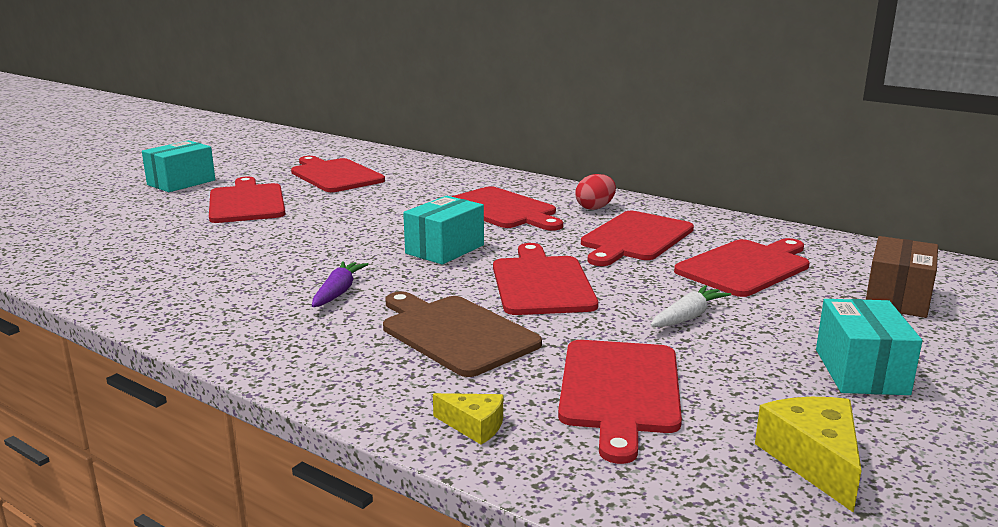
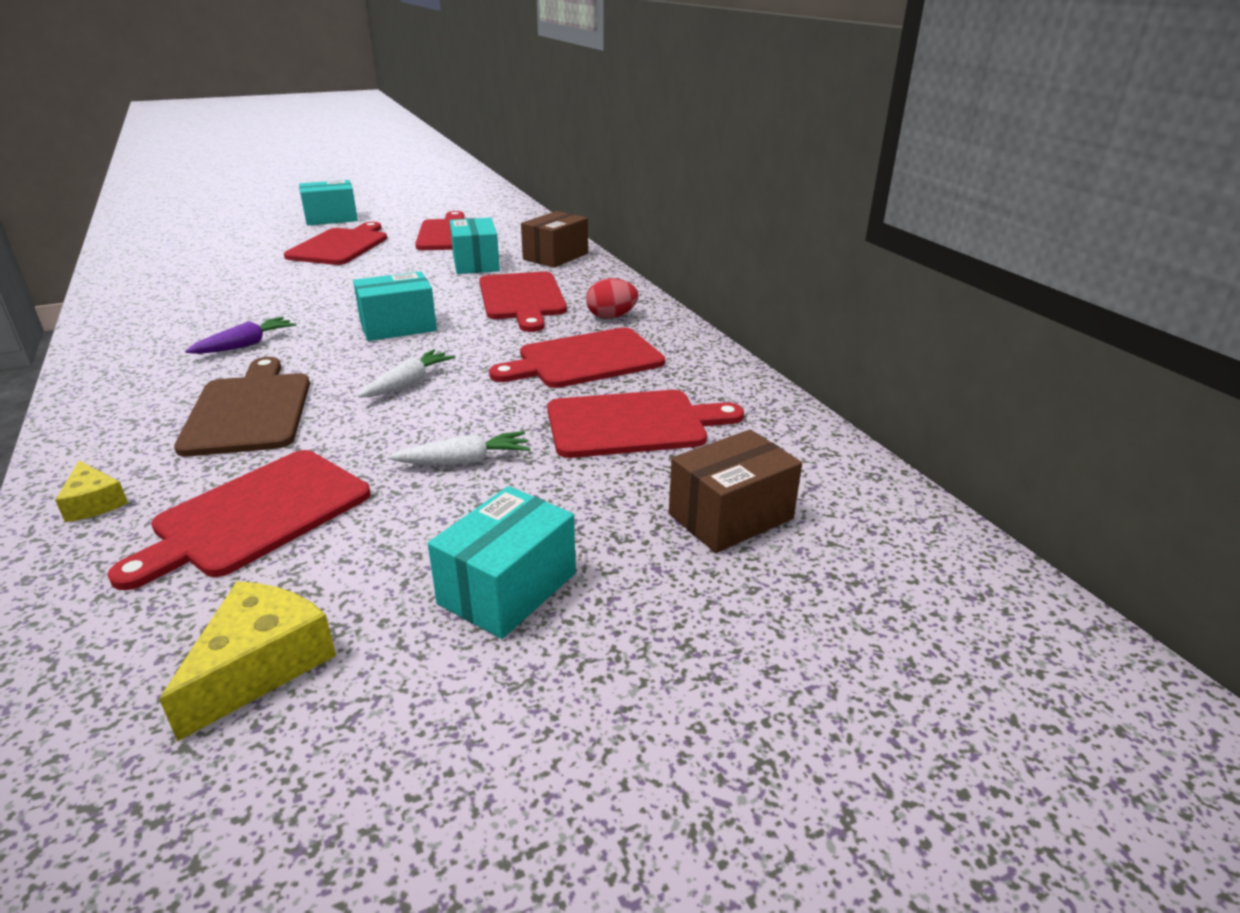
camera: 30 degrees right, 10 degrees up
red cutting board [493,243,598,315] -> white carrot [357,349,455,397]
none -> turquoise box [450,218,500,274]
none -> brown box [521,211,588,268]

